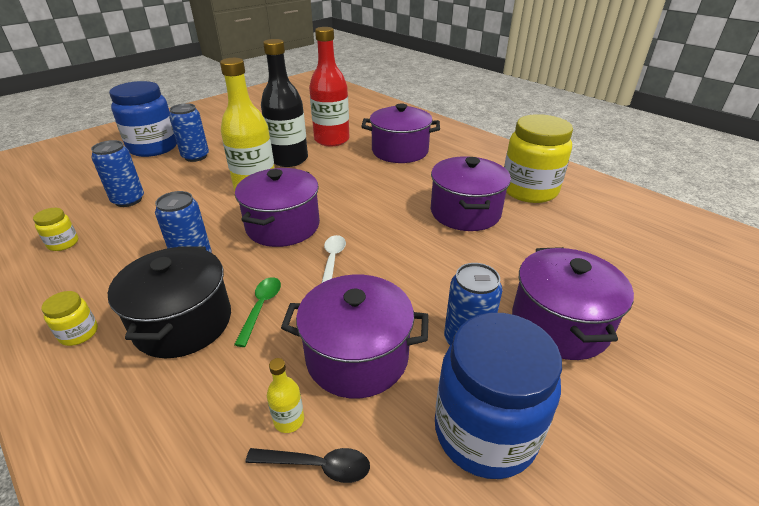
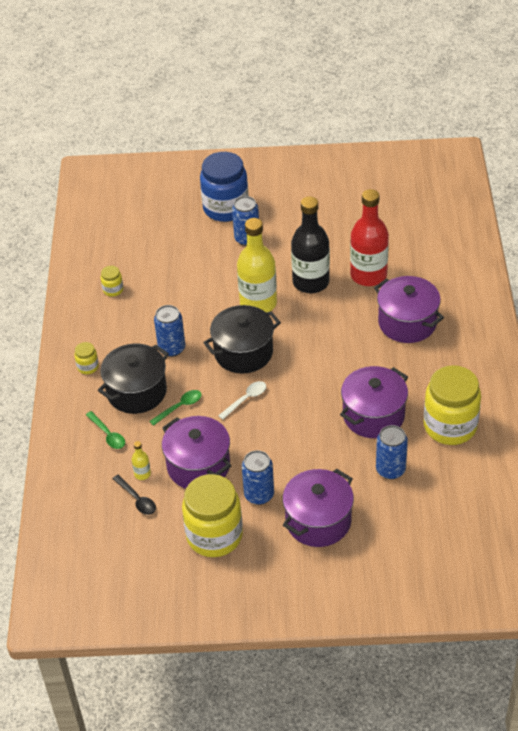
camera: 45 degrees right, 10 degrees up
blue can [91,140,144,207] -> blue can moved to [376,425,408,479]
purple pot [235,168,320,247] -> black pot [203,305,281,374]
blue jar [435,313,562,479] -> yellow jar [182,474,243,557]
none -> green spoon [86,411,125,449]

